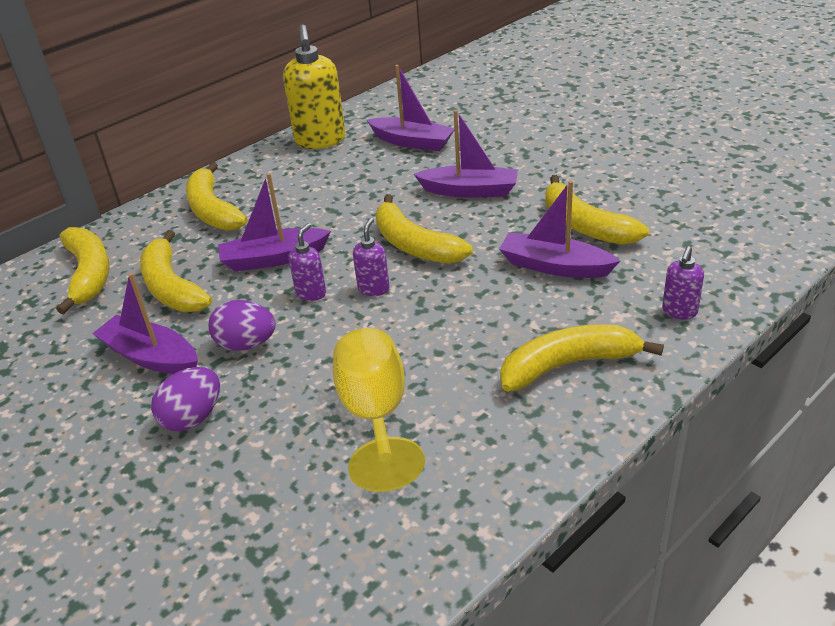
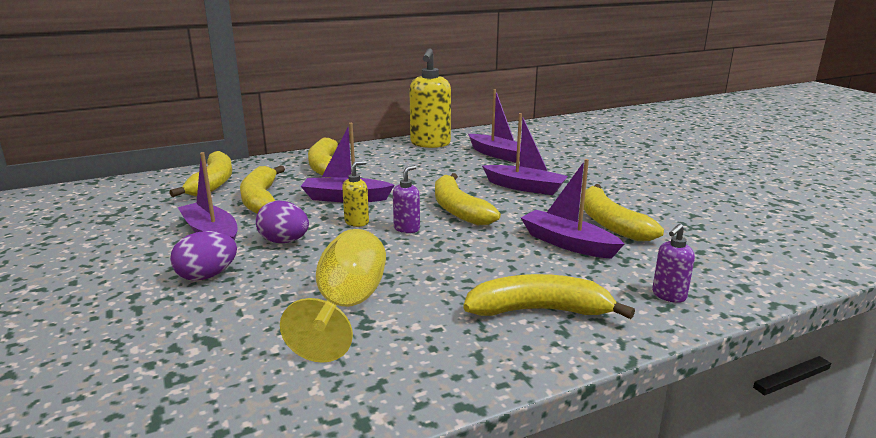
camera: 15 degrees right, 15 degrees down
purple soap dispenser [288,223,326,301] -> yellow soap dispenser [342,160,369,227]

